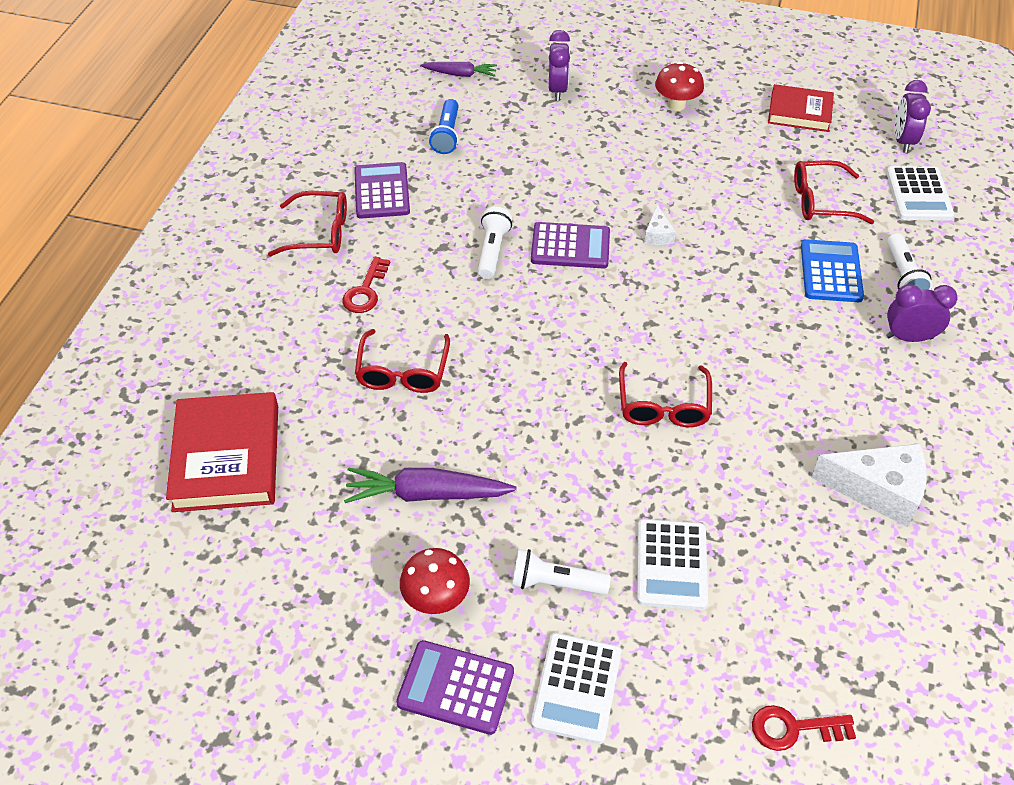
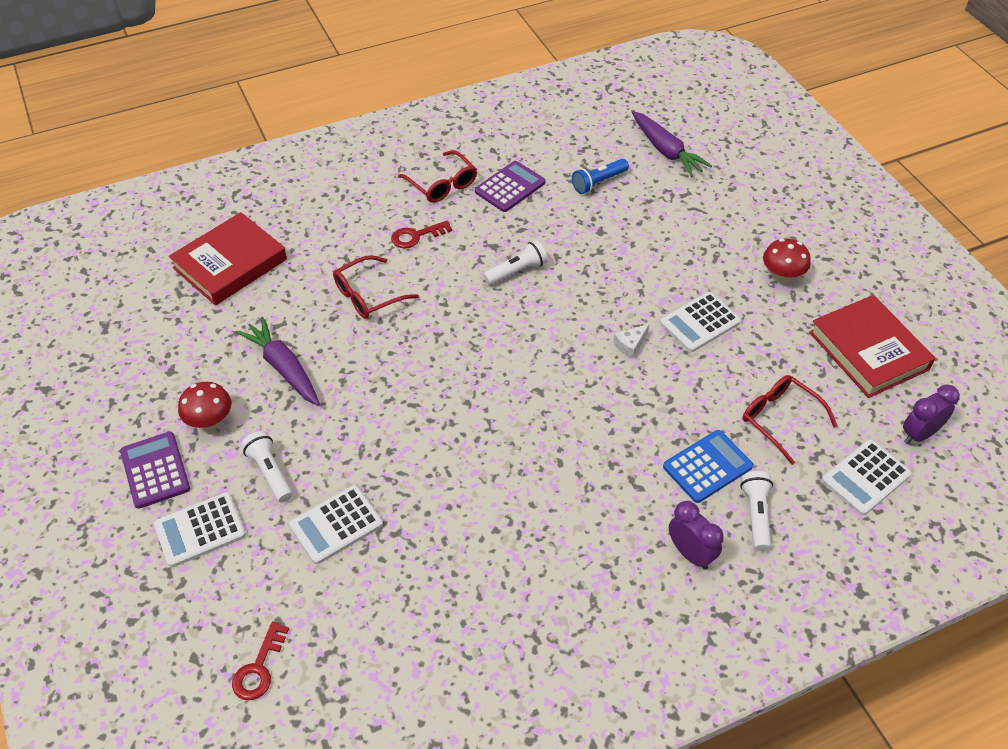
camera: 50 degrees right, 0 degrees up
purple carrot [420,62,497,77] -> purple carrot [632,111,712,177], size x1.61
purple calculator [531,222,610,268] -> none
purple clock [549,30,570,101] -> none
red glasses [619,362,712,427] -> none
red key [752,705,856,751] -> red key turned 120 degrees counterclockwise [232,622,289,700]
red book [768,84,834,132] -> red book [809,295,936,398], size x1.56
white cheese [811,443,927,527] -> none
white flashlight [887,233,933,290] -> white flashlight turned 135 degrees clockwise [740,471,773,551]
none -> white calculator [660,292,741,352]

